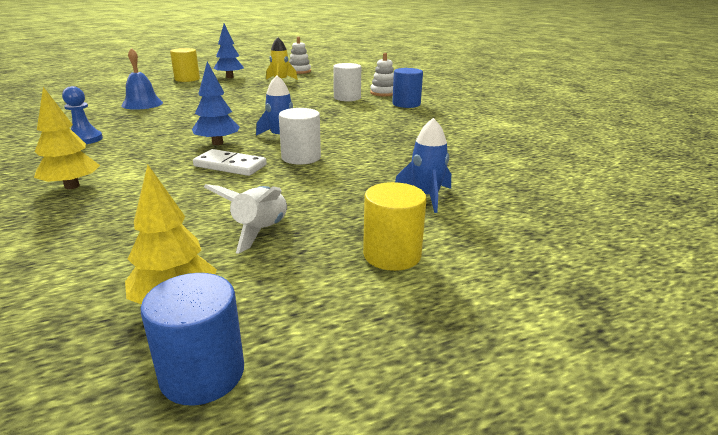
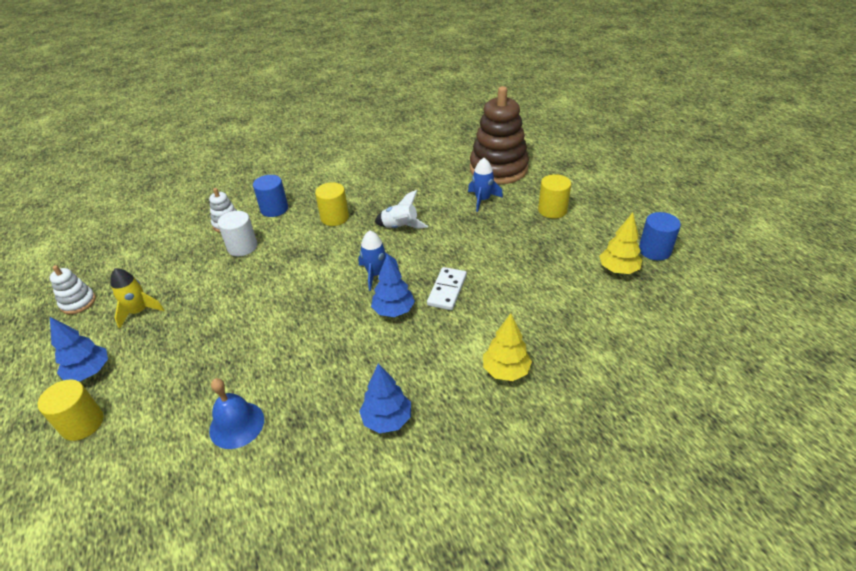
camera: 90 degrees left, 15 degrees up
blue pawn [62,86,103,144] -> blue tree [359,363,411,433]
white rocket [204,184,287,254] -> white rocket moved to [375,190,428,229]
white cylinder [279,108,321,165] -> none
none -> yellow cylinder [315,182,349,226]
none -> brown stacking toy [470,86,529,184]

